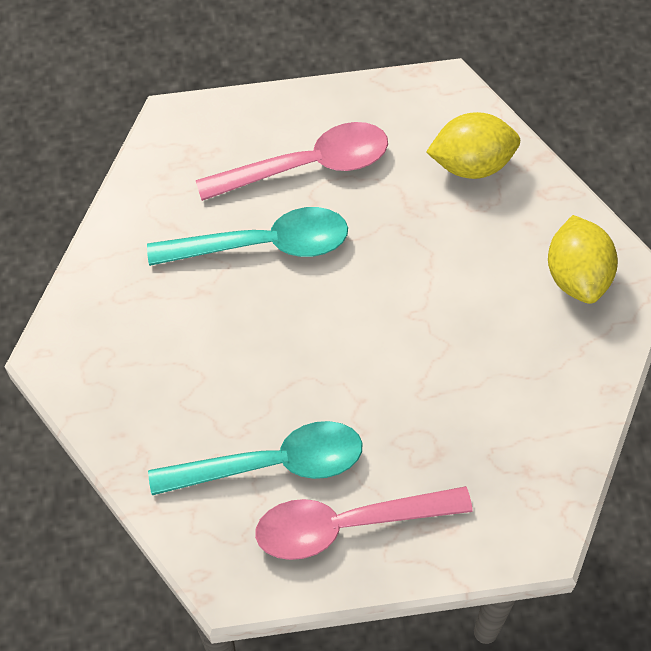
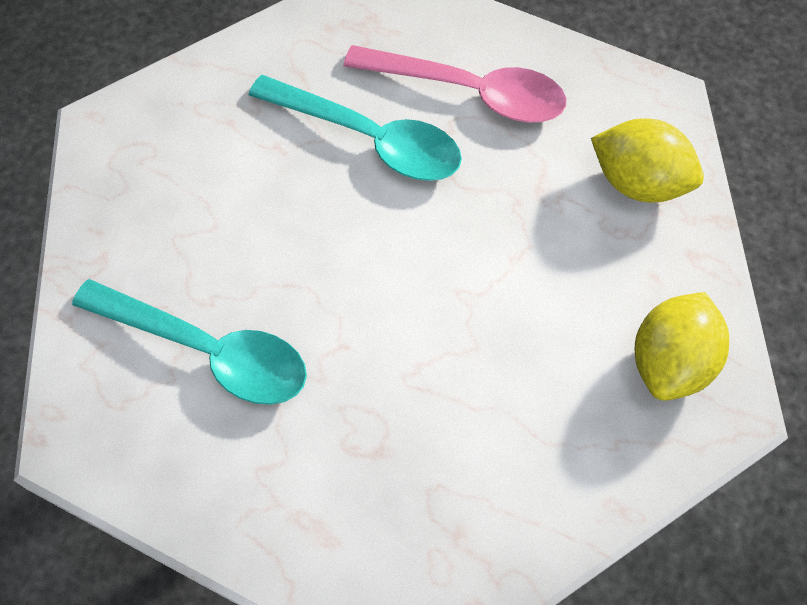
camera: 35 degrees right, 0 degrees up
pink spoon [255,486,472,560] -> none

